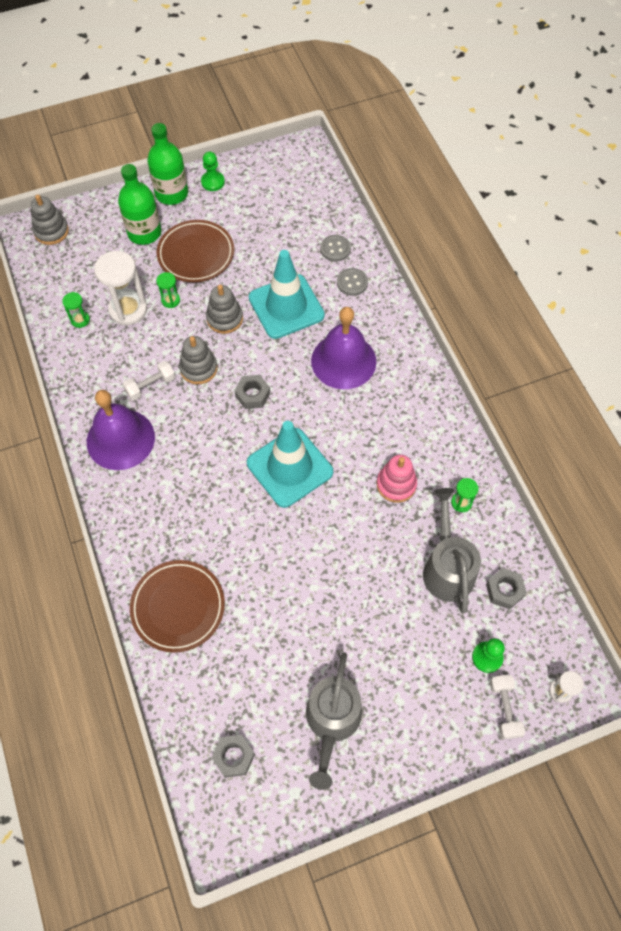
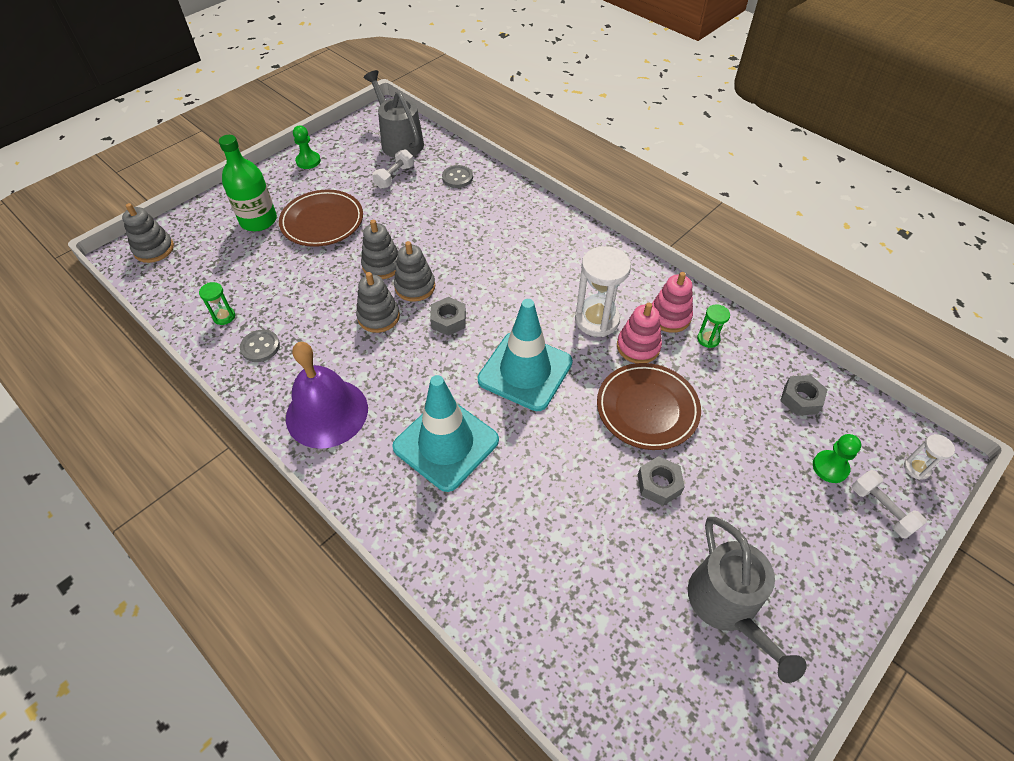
camera: 25 degrees left, 10 degrees down
white hourglass [94,251,147,326] -> white hourglass moved to [575,246,631,337]
white dumbbell [123,361,176,401] -> white dumbbell moved to [372,149,414,189]
brown plate [130,560,225,653] -> brown plate moved to [597,363,701,450]
green bottle [147,123,188,205] -> none
green hourglass [156,272,180,308] -> none
grey nut [211,735,255,778] -> grey nut moved to [638,456,685,506]
turquoise traffic cone [249,250,325,339] -> turquoise traffic cone moved to [392,375,499,492]
purple bell [311,307,376,389] -> none
grey button [337,268,368,296] -> grey button moved to [240,330,280,362]
grey watering can [423,488,481,613] -> grey watering can moved to [364,70,424,158]
none -> grey stacking toy [394,241,435,302]
none -> pink stacking toy [652,272,693,333]

